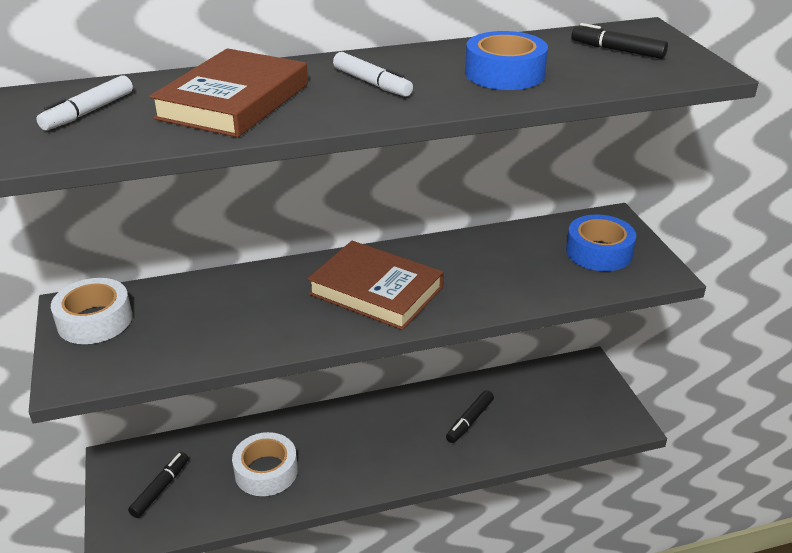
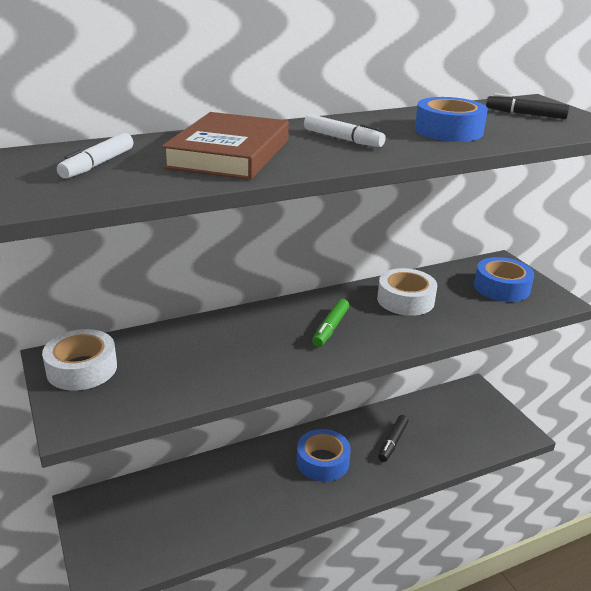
camera: 10 degrees left, 5 degrees down
black marker [128,452,189,518] -> none
white tape [232,432,298,496] -> white tape moved to [377,268,437,316]
brown book [307,241,444,330] -> green marker [312,299,349,347]
none -> blue tape [297,429,351,482]

